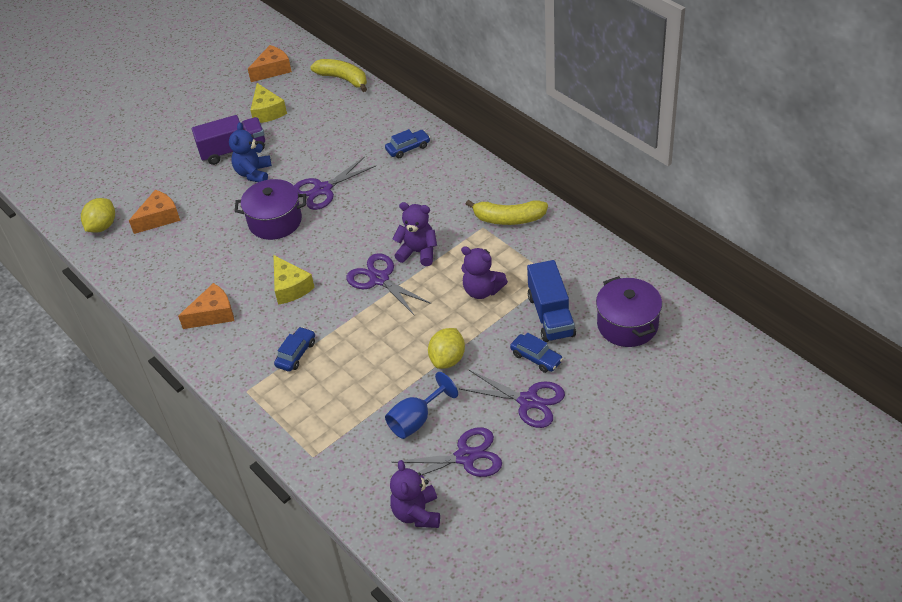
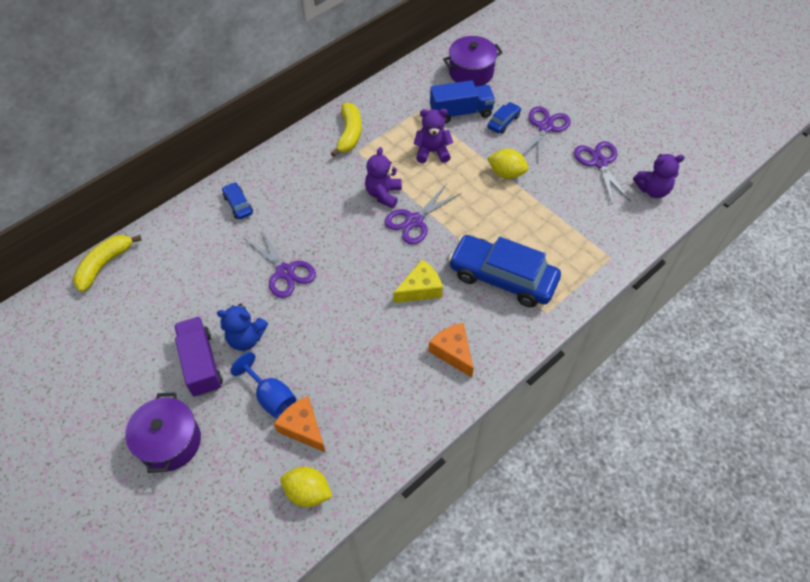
camera: 95 degrees left, 10 degrees up
purple pot [234,179,306,240] -> purple pot moved to [125,392,201,473]
orange cheese [248,45,292,82] -> none
yellow cheese [250,83,287,123] -> none
blue car [274,327,315,372] -> blue car [448,235,561,307], size x2.26
blue goblet [385,372,458,439] -> blue goblet moved to [230,352,296,418]
purple teddy bear [461,246,508,299] -> purple teddy bear turned 120 degrees counterclockwise [414,109,453,163]

